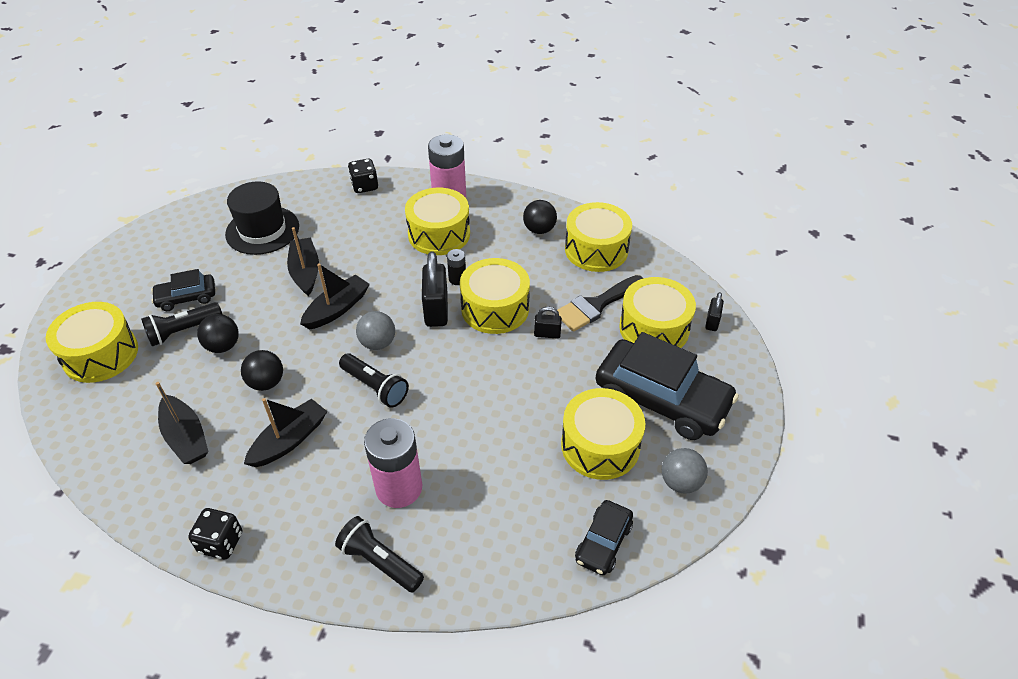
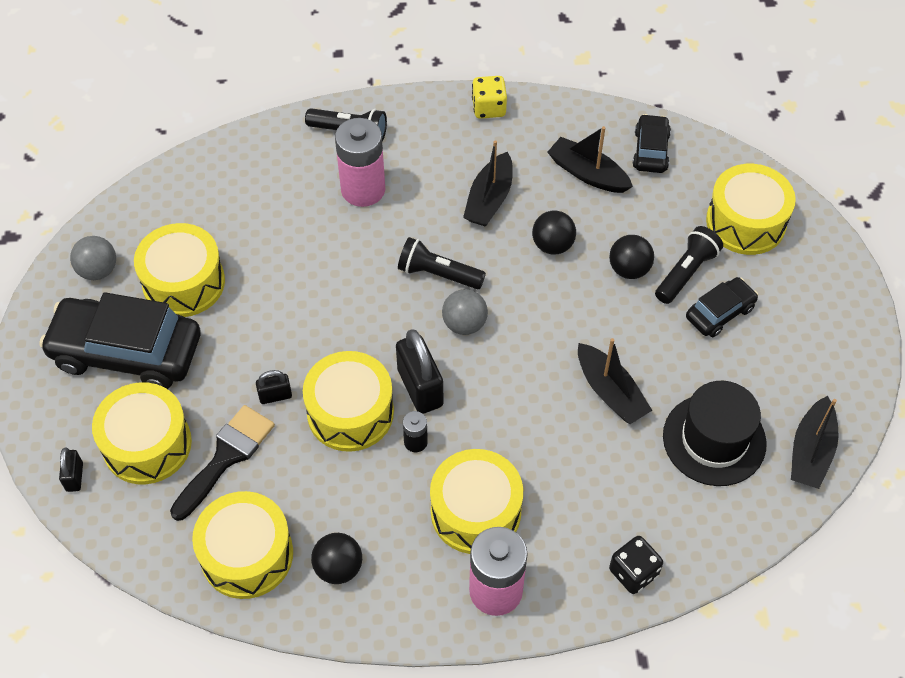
camera: 160 degrees right, 10 degrees up
black dice [188,508,242,560] -> yellow dice [472,76,507,119]
black boat [300,263,370,330] -> black boat moved to [791,396,839,489]
black car [575,500,633,575] -> black car moved to [633,114,671,173]

